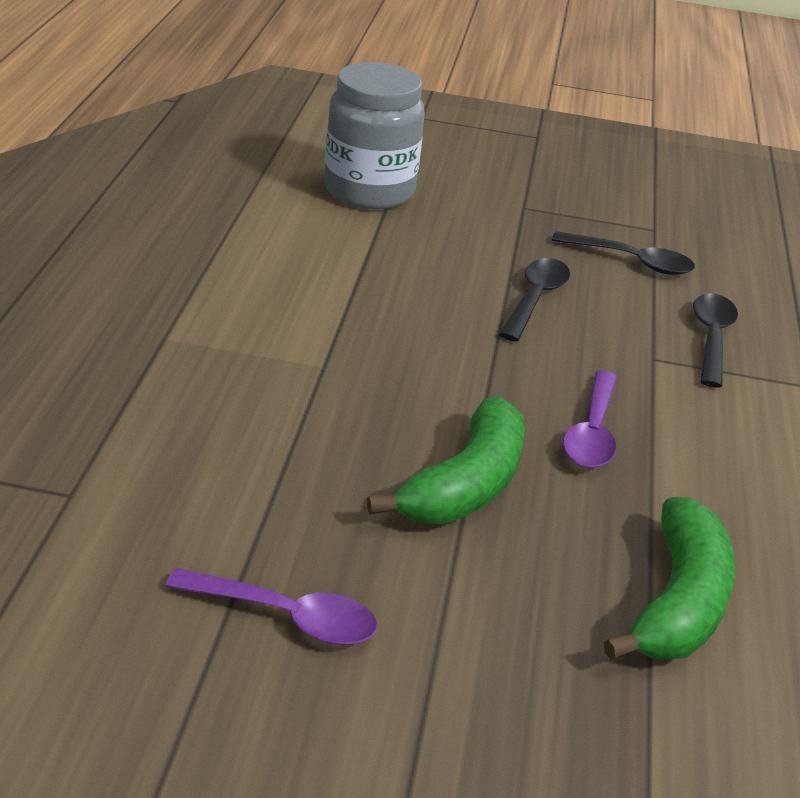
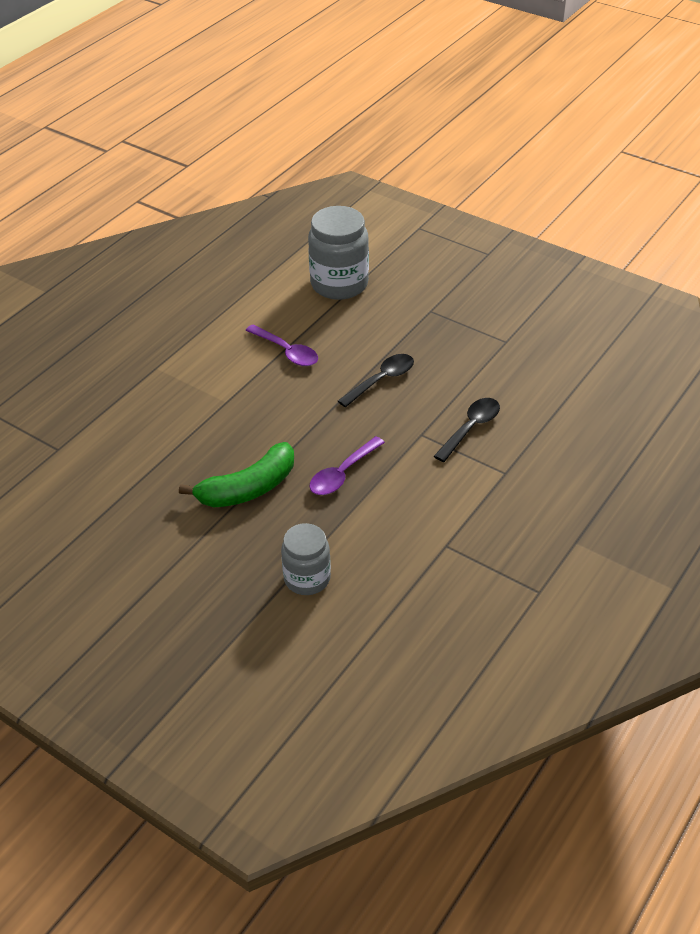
camera: 30 degrees right, 10 degrees up
purple spoon [165,568,378,645] -> purple spoon moved to [245,325,318,366]
black spoon [552,231,695,275] -> none
green banana [604,497,735,660] -> grey jar [281,523,331,595]

